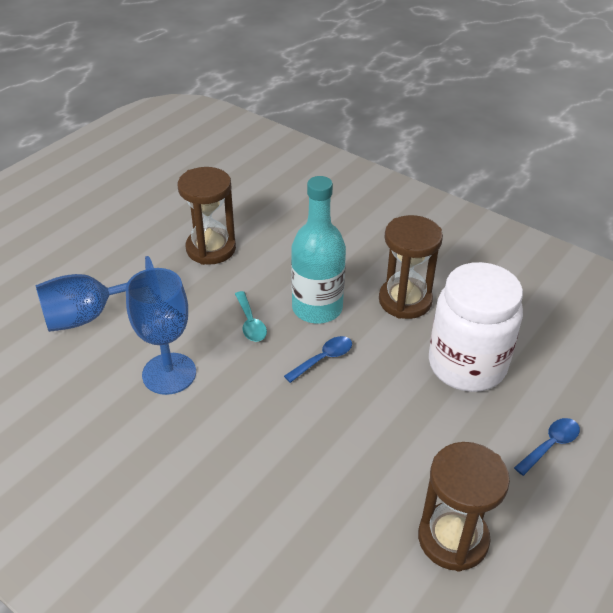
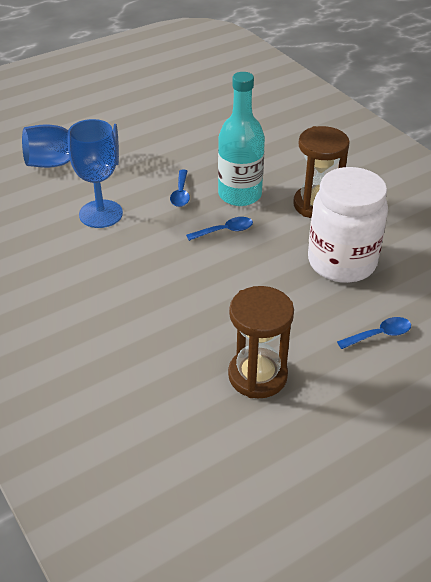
camera: 20 degrees right, 0 degrees up
brown hourglass [178,167,236,265] -> none
turquoise spoon [235,291,267,342] -> blue spoon [170,170,190,207]

